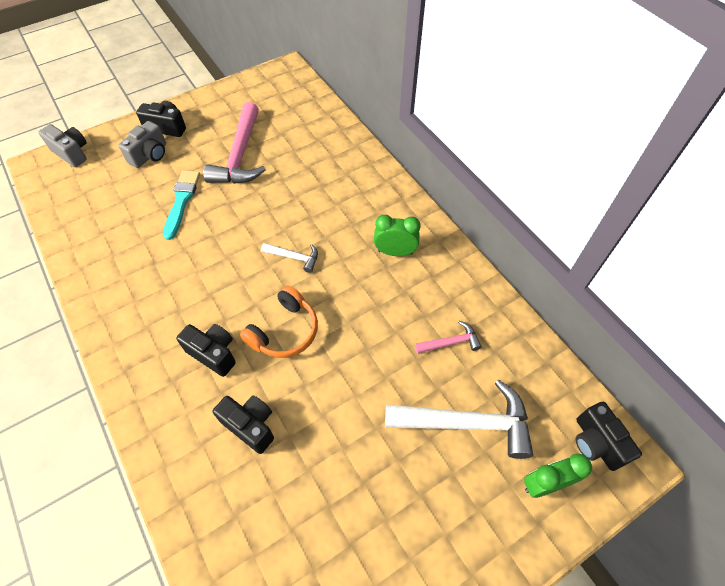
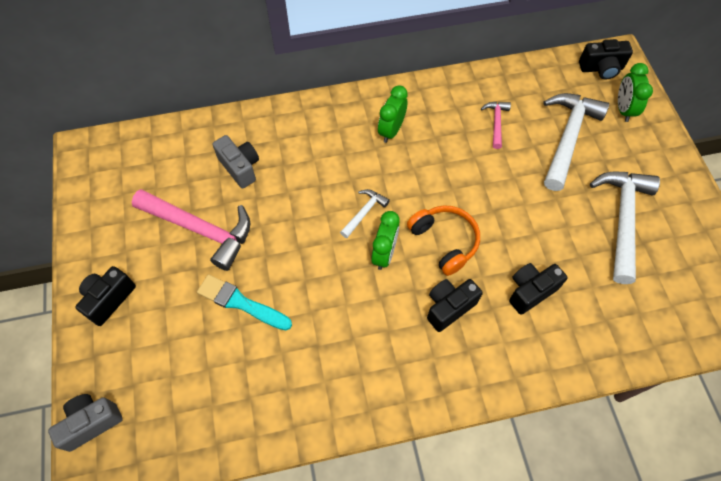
camera: 70 degrees left, 5 degrees up
grey camera [118,121,166,168] -> grey camera moved to [212,135,259,189]
none -> green clock [371,211,400,270]
none -> white hammer [590,172,660,284]

